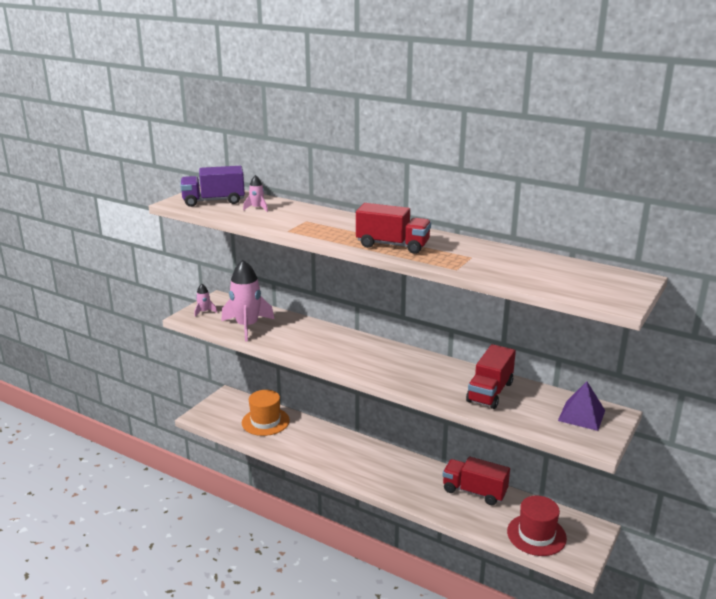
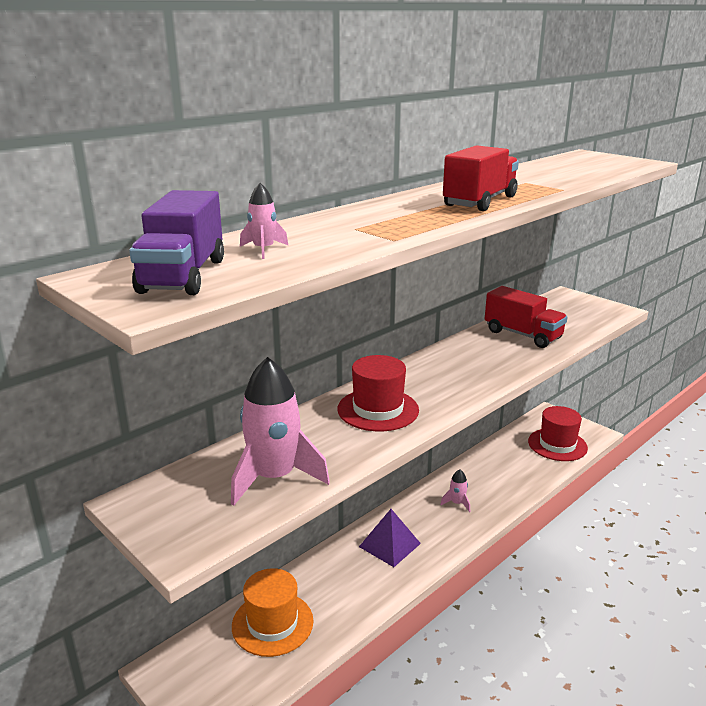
camera: 75 degrees left, 0 degrees up
pink rocket [194,284,217,317] -> pink rocket moved to [440,469,470,512]
red truck [443,457,510,505] -> none
purple pyramid [558,381,605,431] -> purple pyramid moved to [359,509,421,567]
none -> red hat [338,355,419,431]

